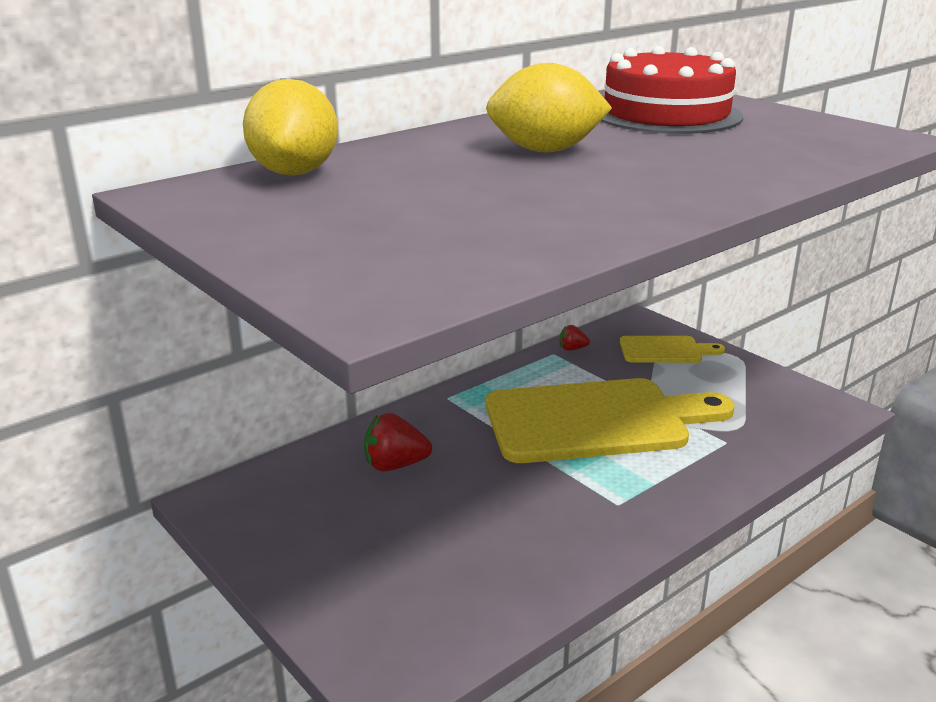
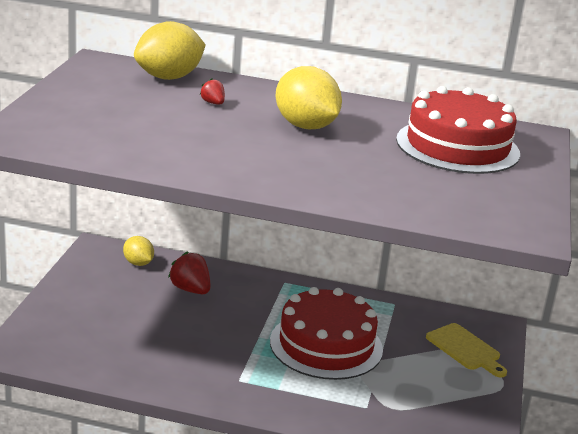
camera: 50 degrees right, 0 degrees up
yellow cutting board [486,378,735,463] -> red cake [270,287,383,380]
red strawberry [559,325,590,350] -> red strawberry moved to [200,79,225,105]
none -> yellow lemon [123,236,154,266]

